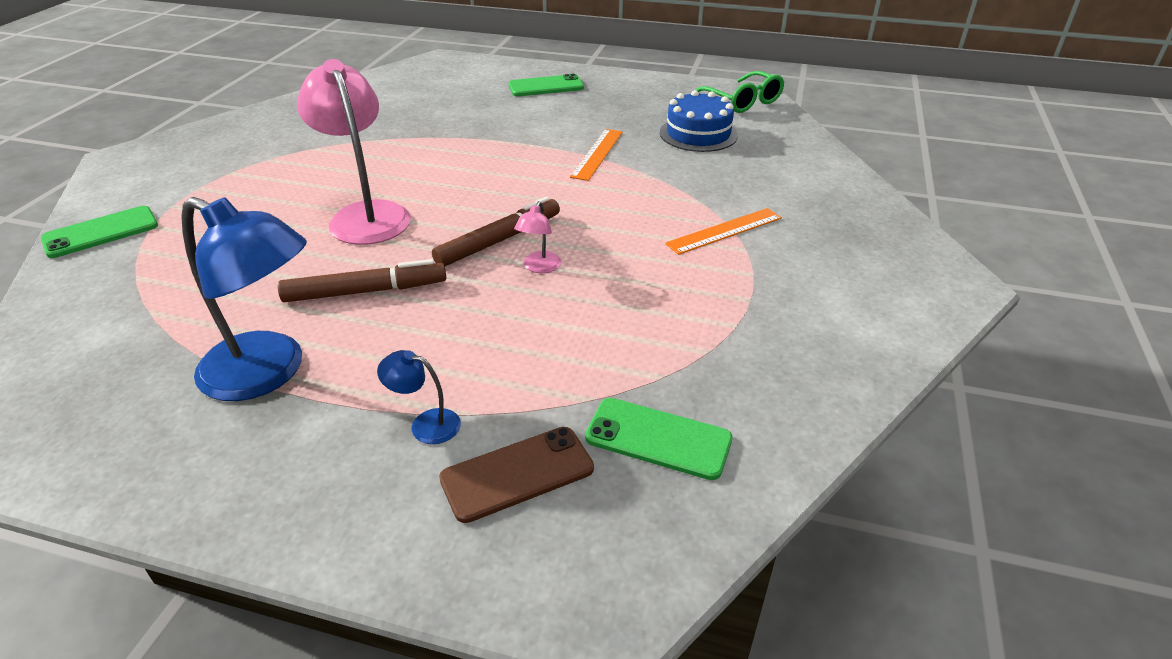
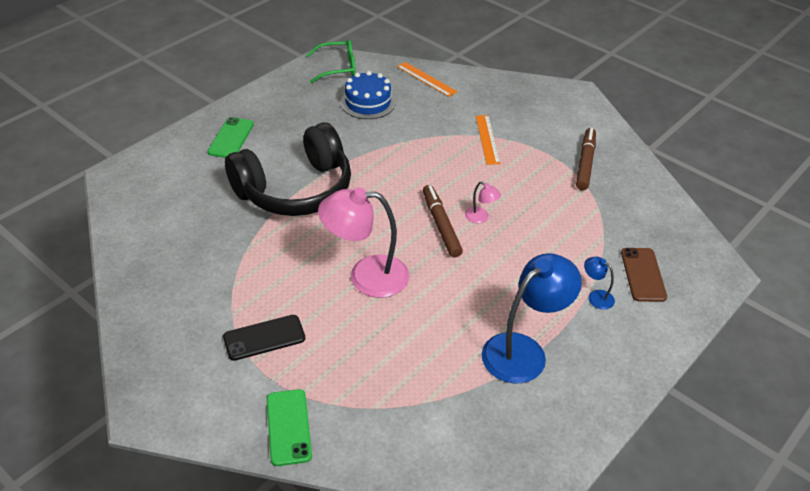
camera: 65 degrees left, 5 degrees up
brown marker [278,259,446,302] -> brown marker moved to [576,128,596,190]
blue lamp [377,350,461,444] -> blue lamp turned 90 degrees clockwise [584,257,615,310]
orange ruler [570,129,623,181] -> orange ruler moved to [397,62,458,97]
green phone [585,398,733,480] -> none
none -> black phone [223,315,305,361]
none -> black headphones [225,122,351,216]

